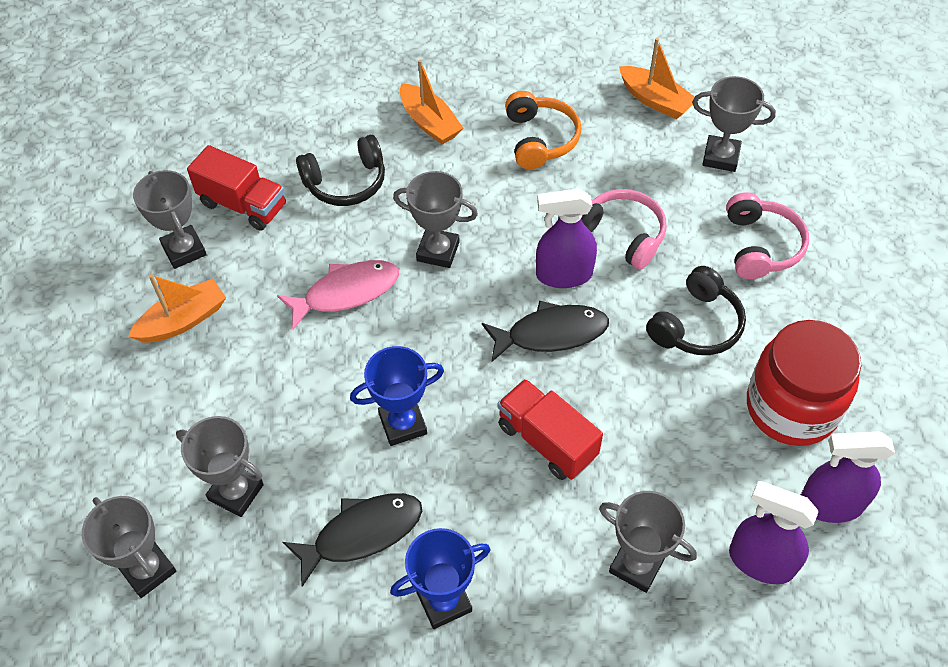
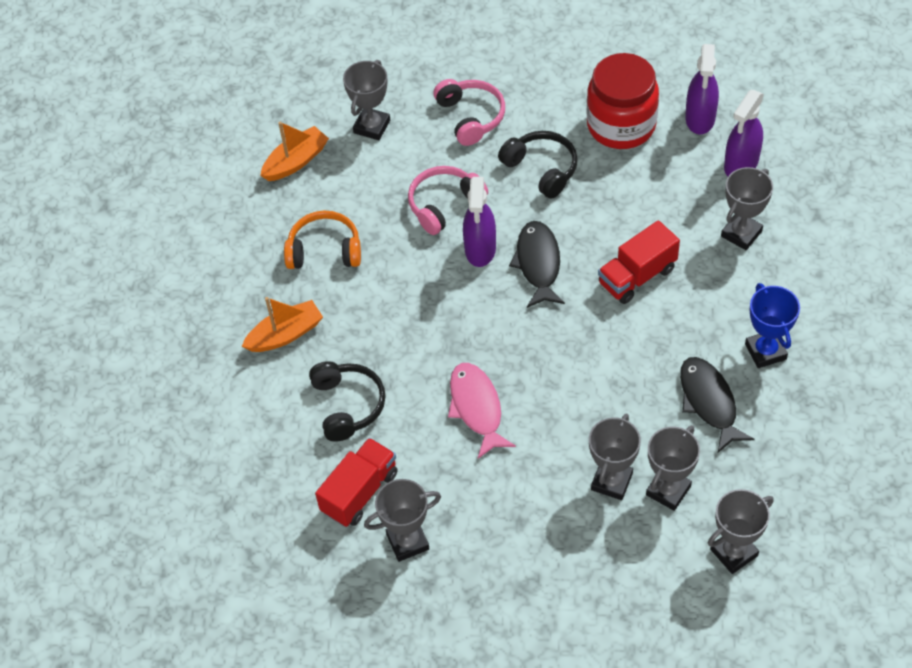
camera: 80 degrees left, 0 degrees up
orange boat [128,274,226,343] -> none
blue trophy [350,346,444,446] -> none
grey trophy [393,171,478,268] -> grey trophy moved to [589,413,641,500]
pink headphones [726,192,809,279] -> pink headphones turned 60 degrees clockwise [433,79,505,146]

